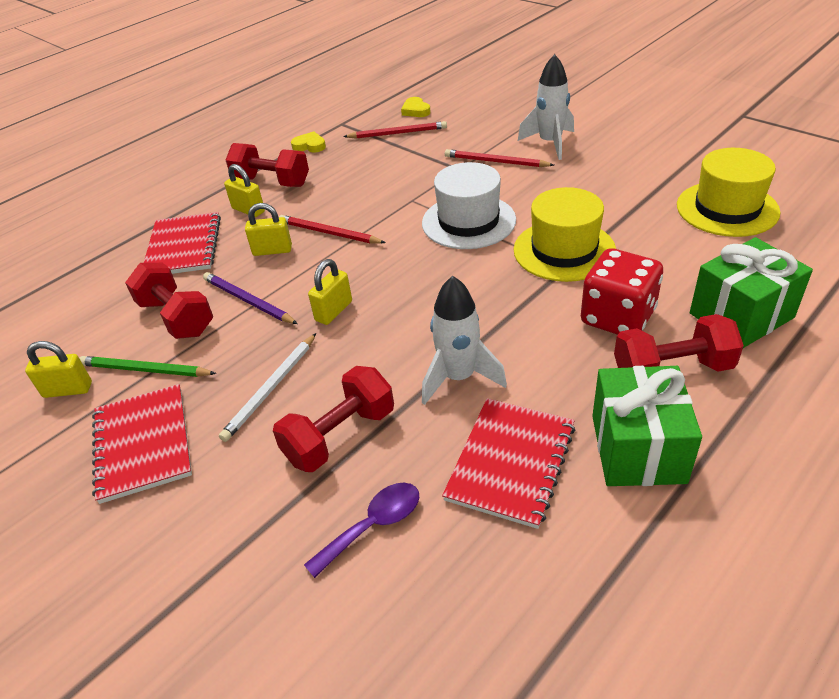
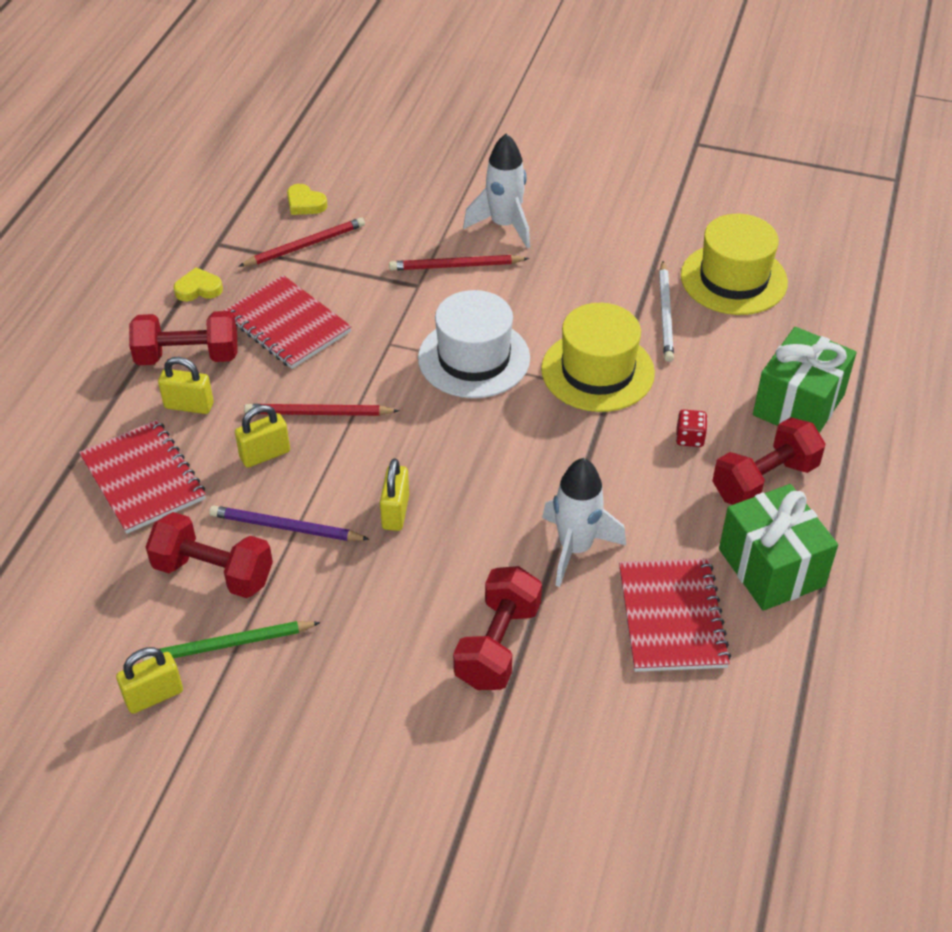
camera: 30 degrees left, 5 degrees up
red notebook [92,384,192,504] -> red notebook moved to [224,275,352,369]
white pencil [219,333,316,442] -> white pencil moved to [659,261,674,362]
purple spoon [304,483,419,578] -> none
red dice [581,248,663,335] -> red dice [676,410,707,447], size x0.44

